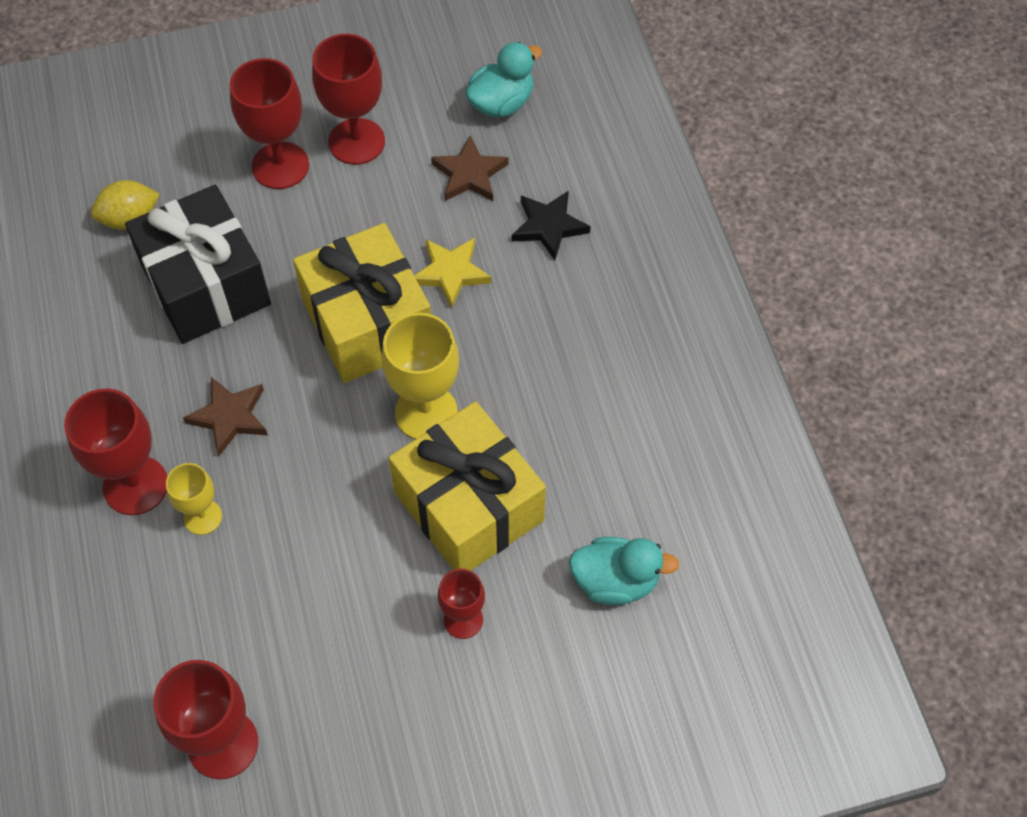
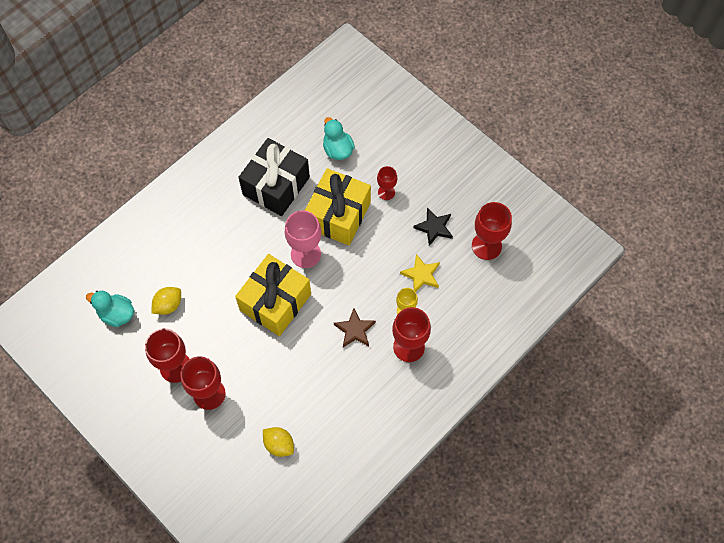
camera: 120 degrees left, 5 degrees up
black gift [125,185,271,344] -> black gift moved to [238,138,310,216]
yellow goblet [381,313,459,439] -> pink goblet [285,210,321,268]
yellow star [414,238,491,309] -> yellow star moved to [400,254,440,292]
brown star [431,136,508,201] -> yellow lemon [151,287,181,315]
black star [512,190,590,260] -> black star moved to [413,208,453,246]

